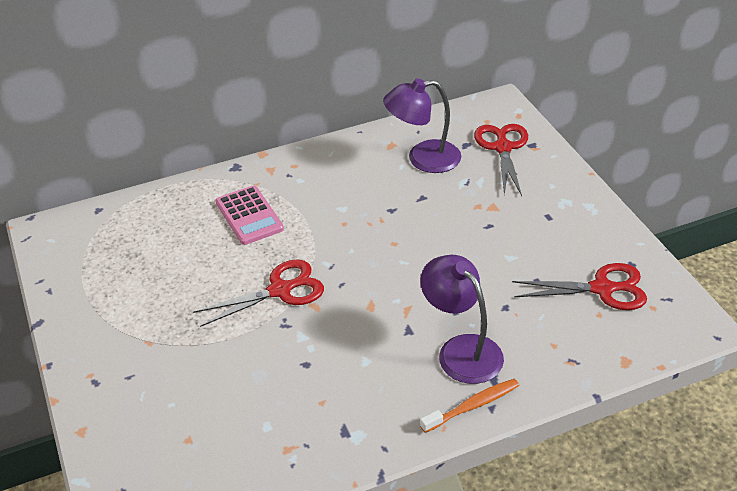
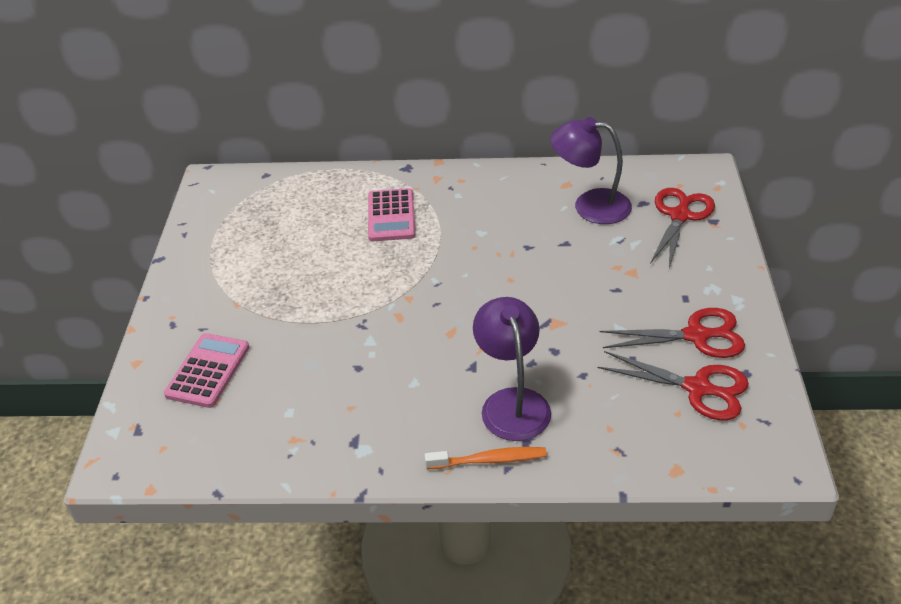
camera: 25 degrees right, 0 degrees up
red scissors [193,259,324,327] -> red scissors moved to [600,308,745,358]
none -> pink calculator [164,333,249,408]

